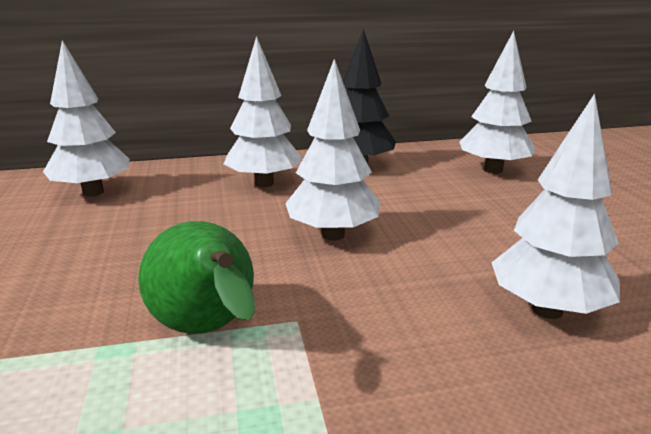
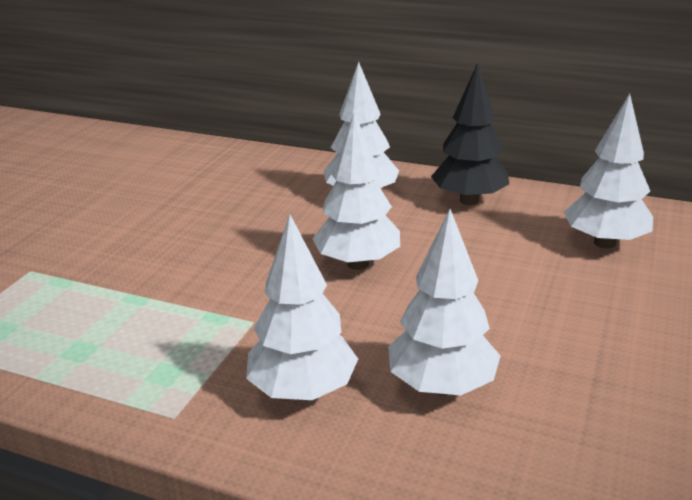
camera: 35 degrees right, 5 degrees up
white tree [43,40,129,197] -> white tree moved to [246,214,358,401]
green pear [138,221,255,334] -> none

